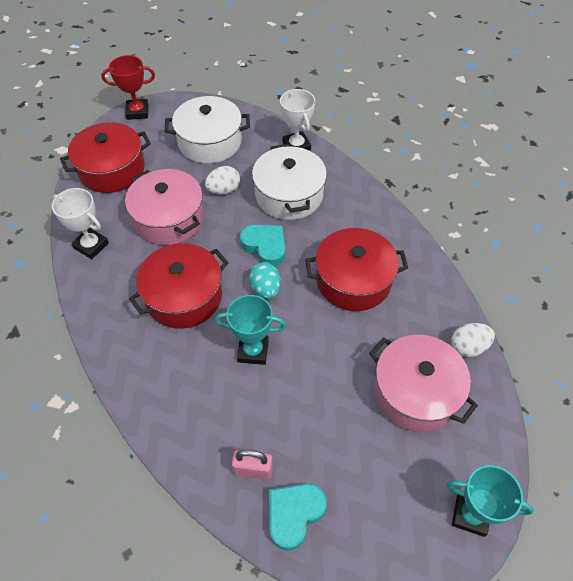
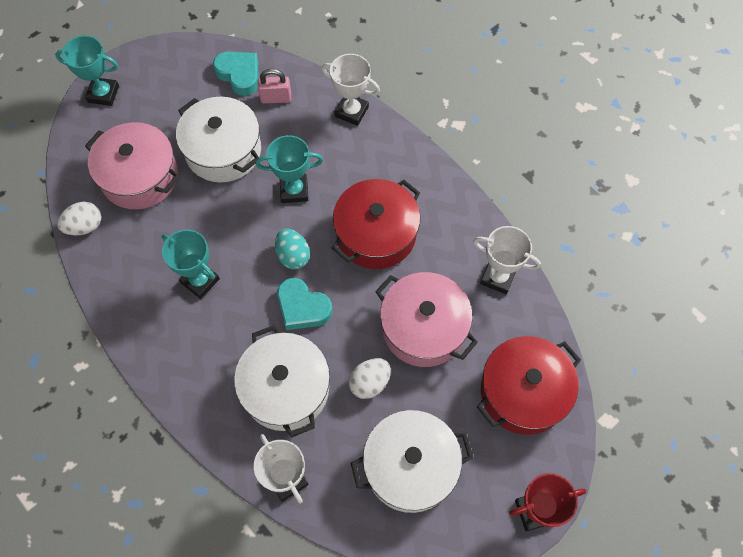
camera: 170 degrees right, 10 degrees up
turquoise heart [269,483,327,551] -> turquoise heart turned 75 degrees counterclockwise [213,51,259,96]
red pot [305,228,408,311] -> turquoise trophy [162,230,220,299]
none -> white pot [176,97,261,183]
none -> white trophy [322,54,380,126]

